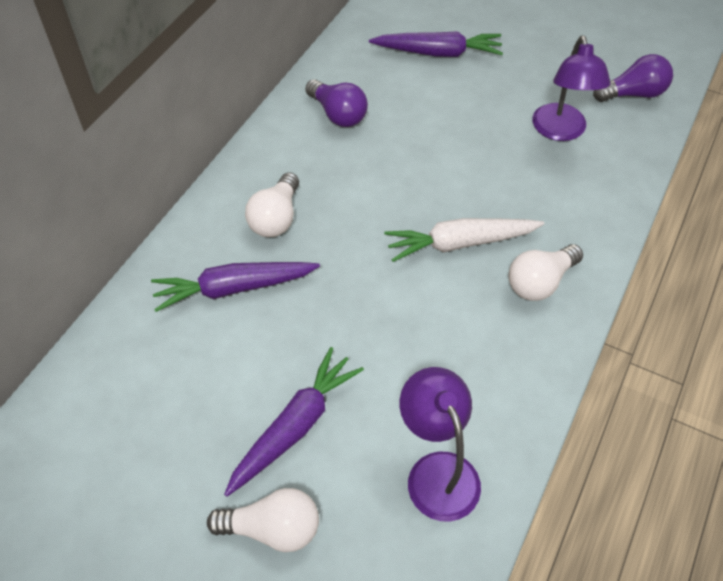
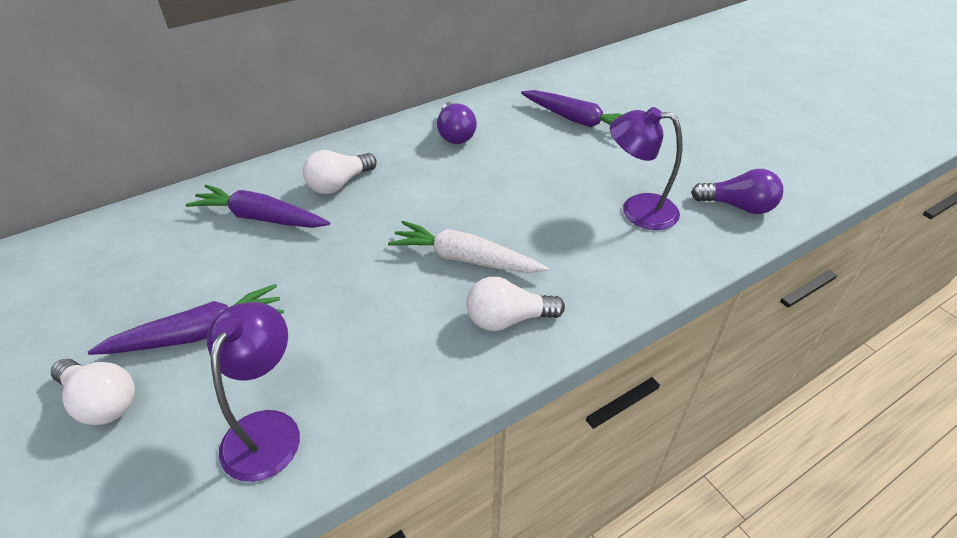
camera: 30 degrees right, 10 degrees down
purple lamp [532,36,611,141] -> purple lamp turned 75 degrees clockwise [610,107,683,230]

